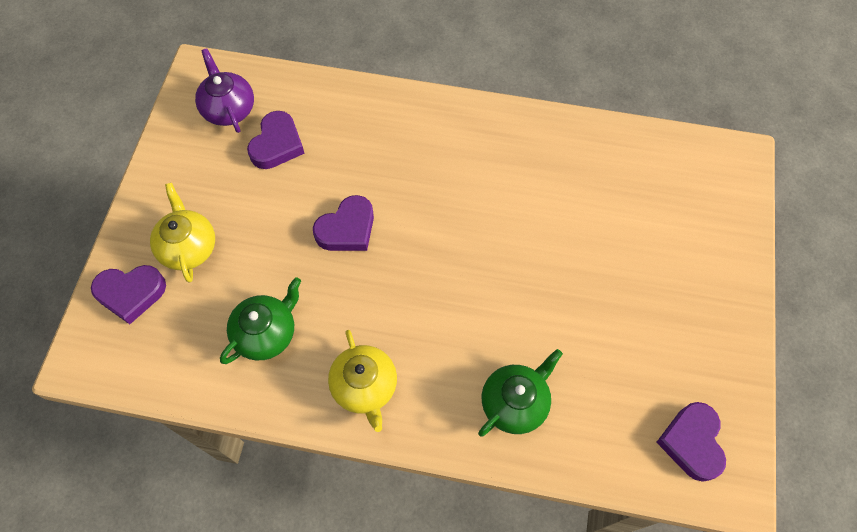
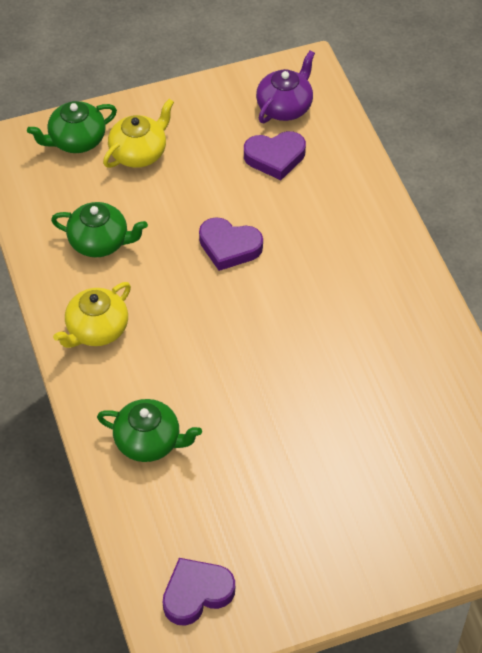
camera: 60 degrees right, 10 degrees down
purple heart [91,265,166,324] -> green teapot [27,101,117,153]

